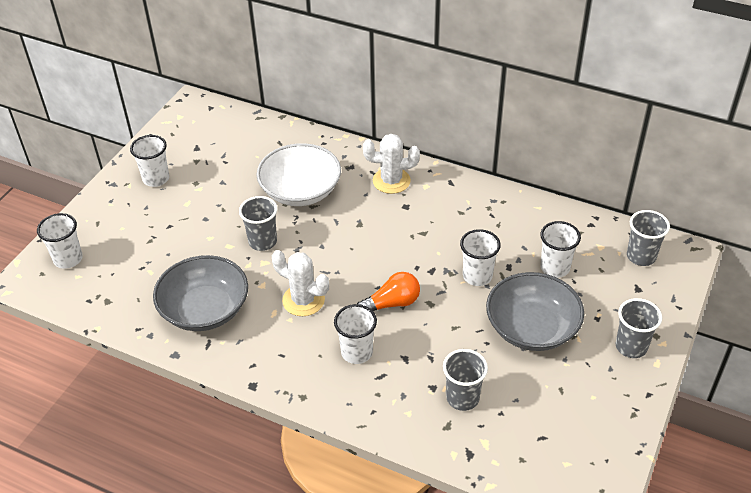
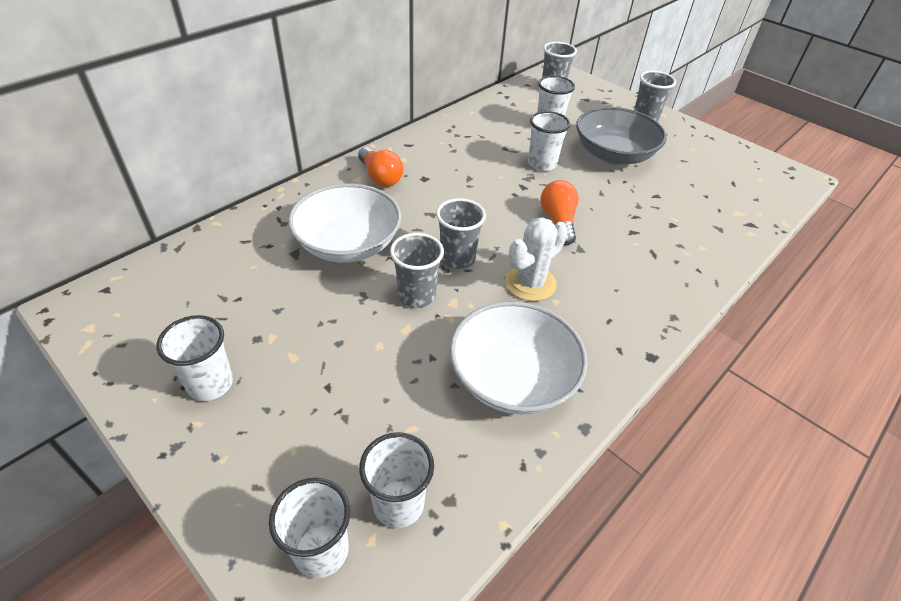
camera: 75 degrees left, 0 degrees up
grey bowl [153,255,248,331] -> white bowl [450,302,588,415]
white cup [334,304,377,364] -> white cup moved to [359,432,434,528]
white cactus [363,134,420,194] -> orange light bulb [358,147,404,187]
grey cup [443,349,488,411] -> grey cup moved to [436,198,486,269]

